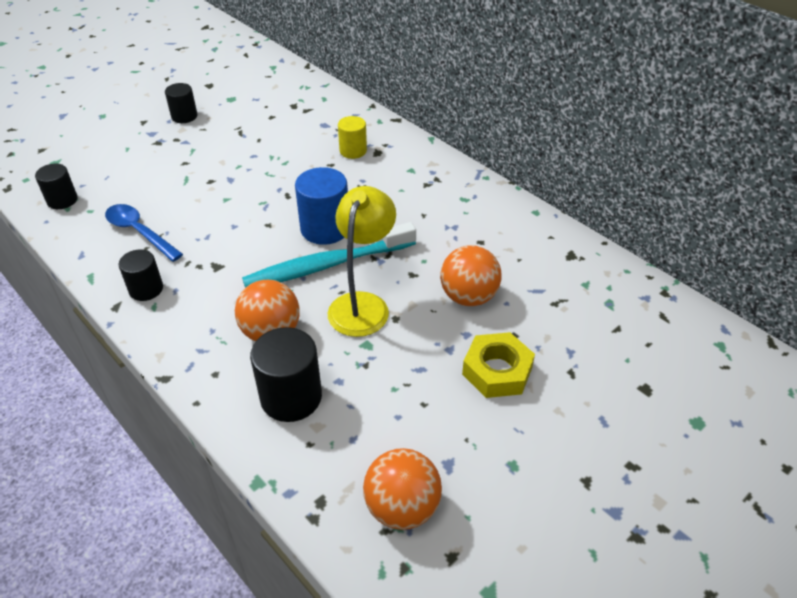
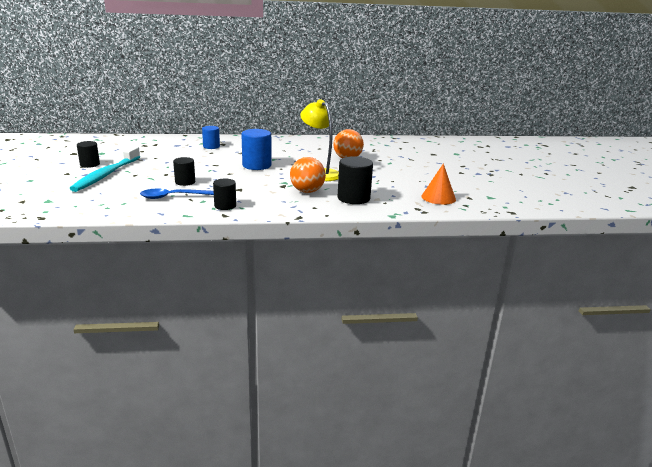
camera: 55 degrees left, 20 degrees down
black cylinder [35,164,78,209] -> black cylinder moved to [173,157,195,186]
turquoise toothbrush [242,222,416,288] -> turquoise toothbrush moved to [69,146,140,192]
yellow cylinder [338,116,367,159] -> blue cylinder [202,126,220,149]
orange ball [363,448,442,530] -> orange cone [421,164,456,205]
yellow nut [462,332,535,398] -> none

